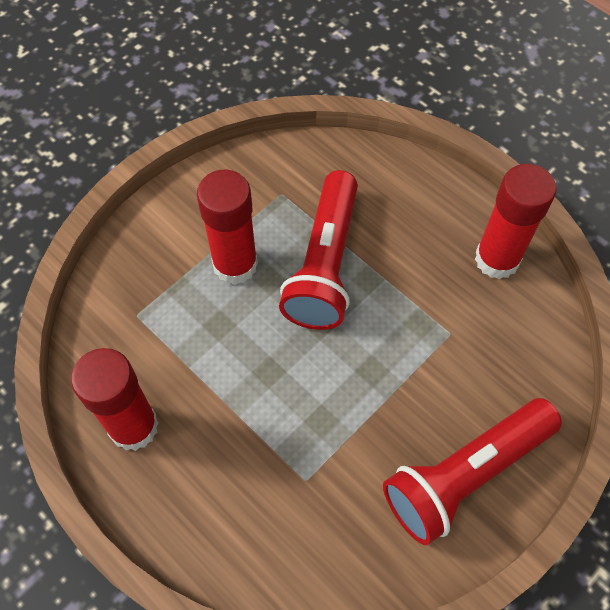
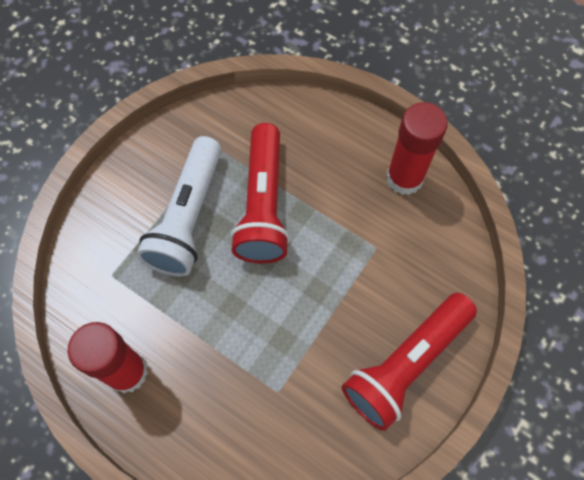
camera: 10 degrees left, 5 degrees up
red glue stick [197,169,258,285] -> white flashlight [136,136,222,276]

